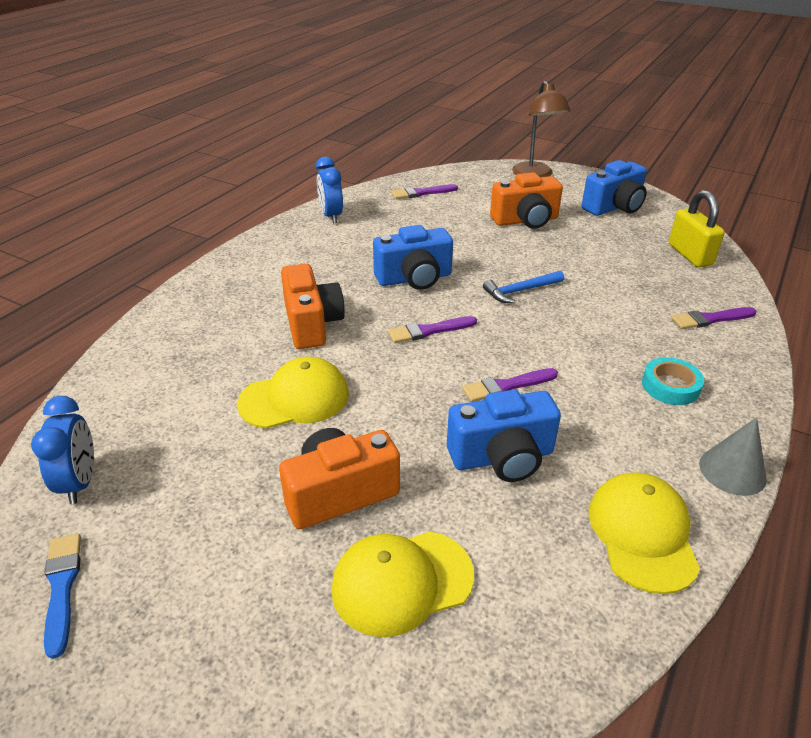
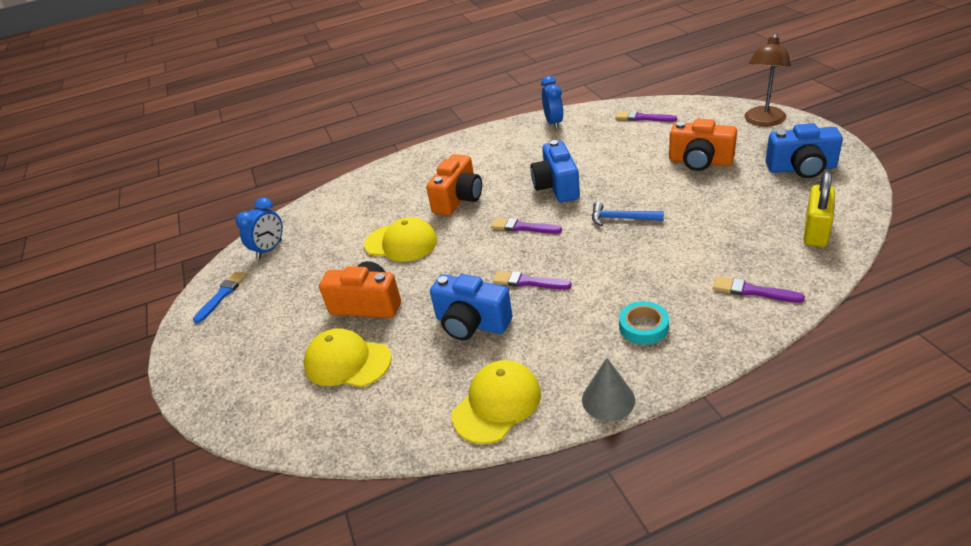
camera: 45 degrees right, 0 degrees up
blue clock [316,157,343,223] -> blue clock turned 150 degrees clockwise [541,76,564,129]
blue camera [373,225,453,290] -> blue camera turned 60 degrees clockwise [530,140,580,202]

